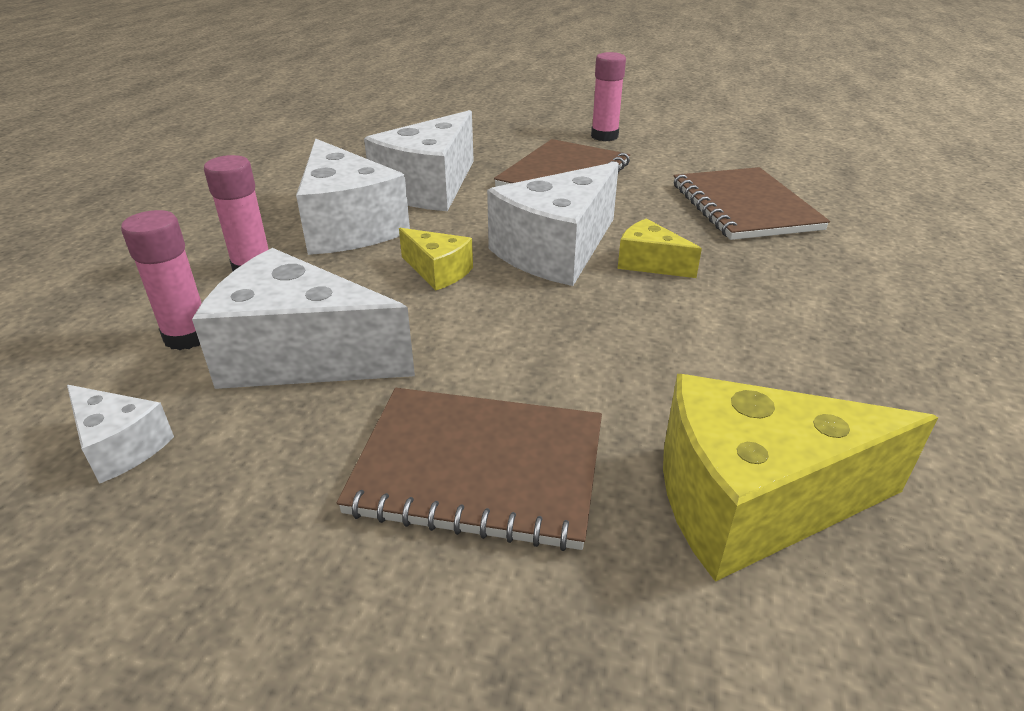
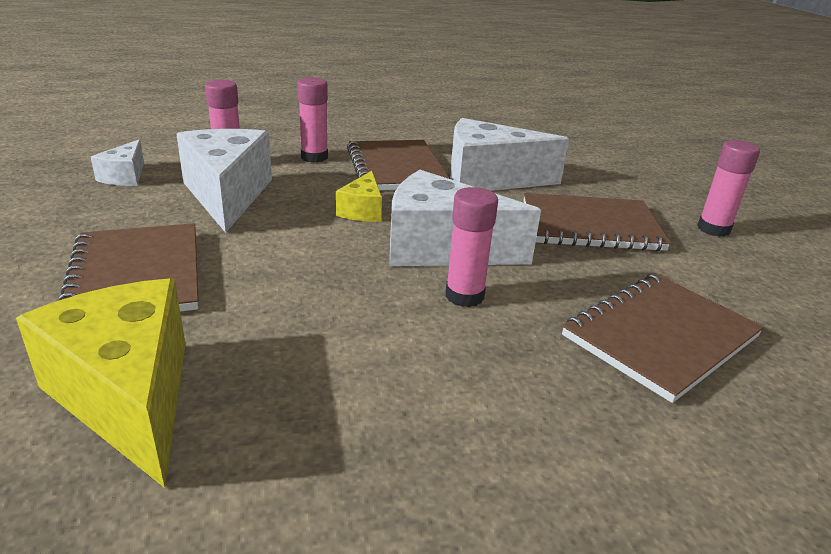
camera: 60 degrees right, 5 degrees down
white cheese [296,139,410,255] -> brown notebook [347,140,450,190]
yellow cheese [618,218,702,278] -> pink glue stick [446,187,498,307]

